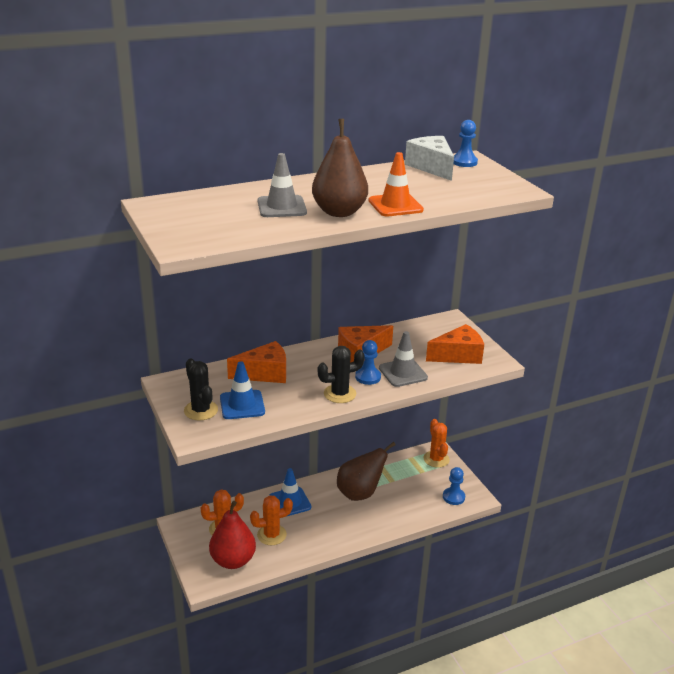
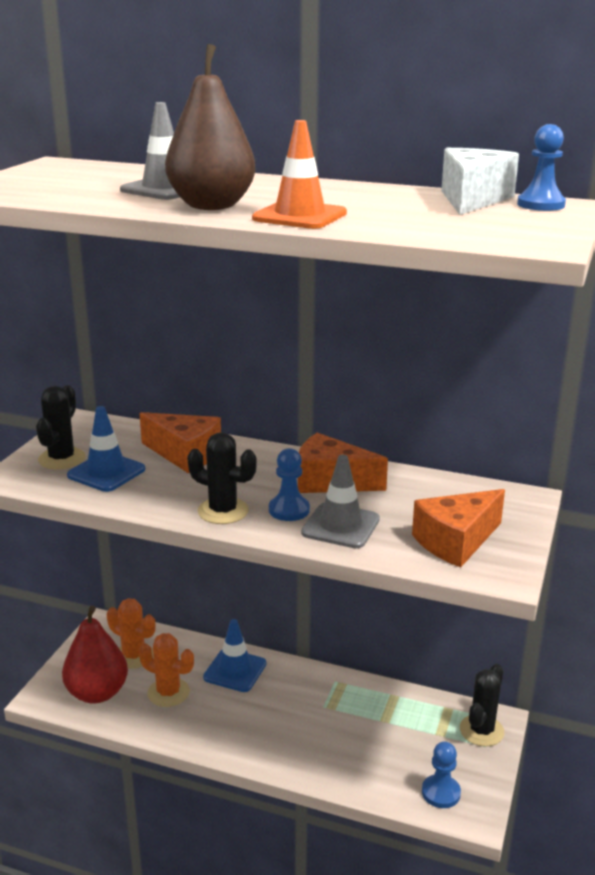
camera: 45 degrees right, 5 degrees down
brown pear [337,442,396,501] -> none
orange cactus [424,419,450,468] -> black cactus [460,664,504,747]
orange cheese [426,324,484,364] -> orange cheese turned 120 degrees clockwise [412,489,505,567]

